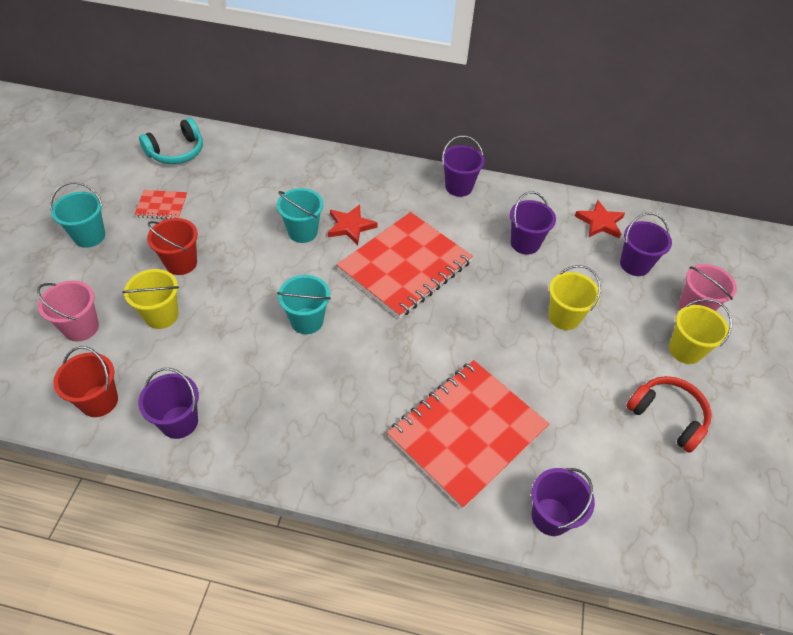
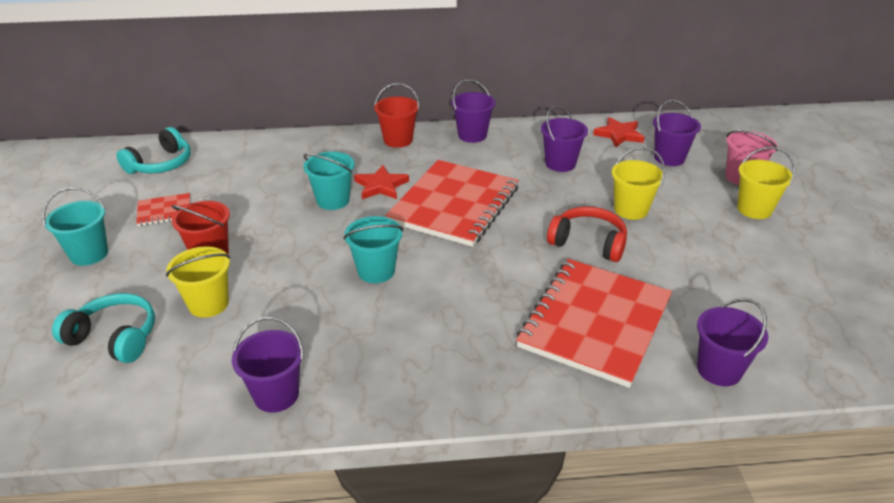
camera: 15 degrees left, 15 degrees down
pink bucket [37,280,99,342] -> turquoise headphones [52,293,155,363]
red bucket [53,346,118,417] -> red bucket moved to [374,83,419,148]
red headphones [626,376,712,453] -> red headphones moved to [547,206,627,262]

